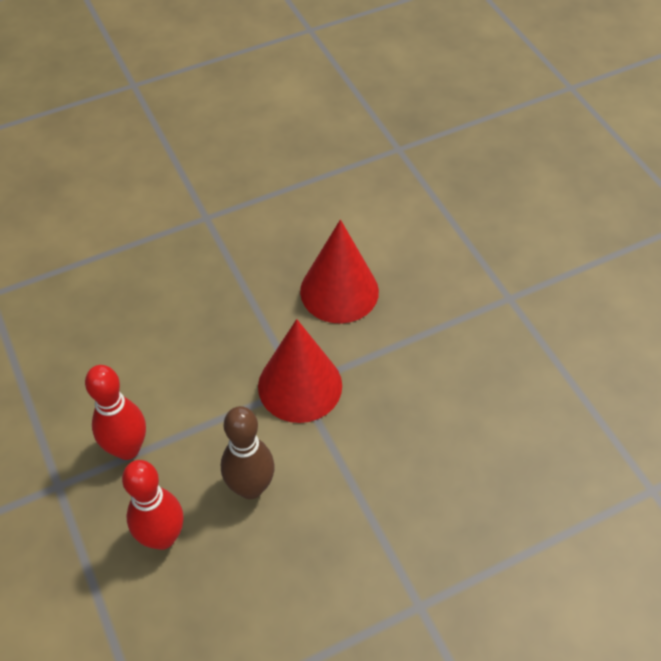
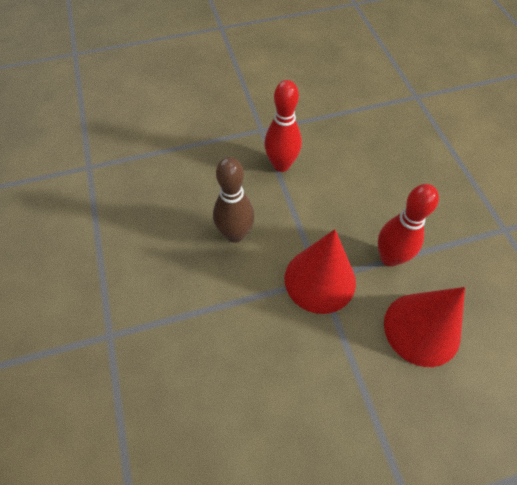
camera: 100 degrees right, 5 degrees up
red bowling pin [122,460,184,550] -> red bowling pin moved to [378,184,439,267]

